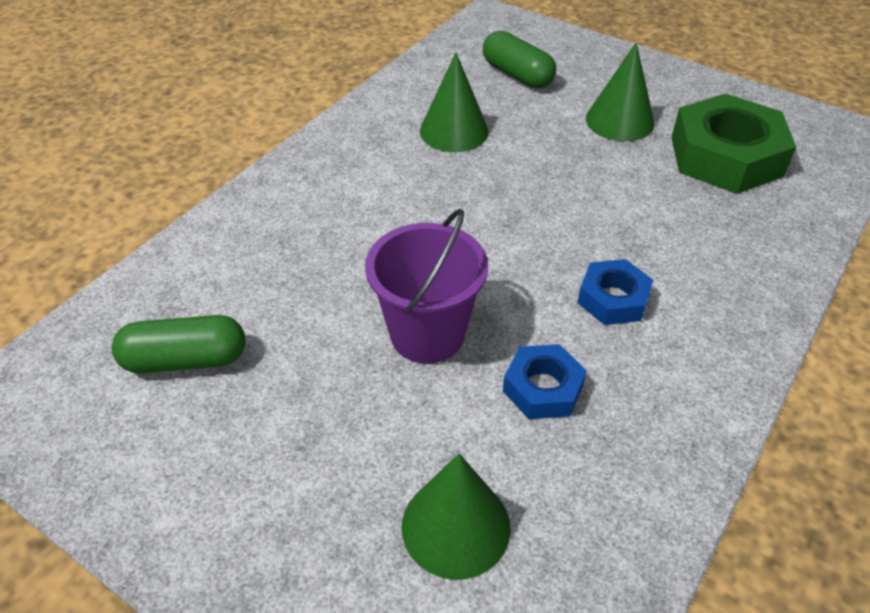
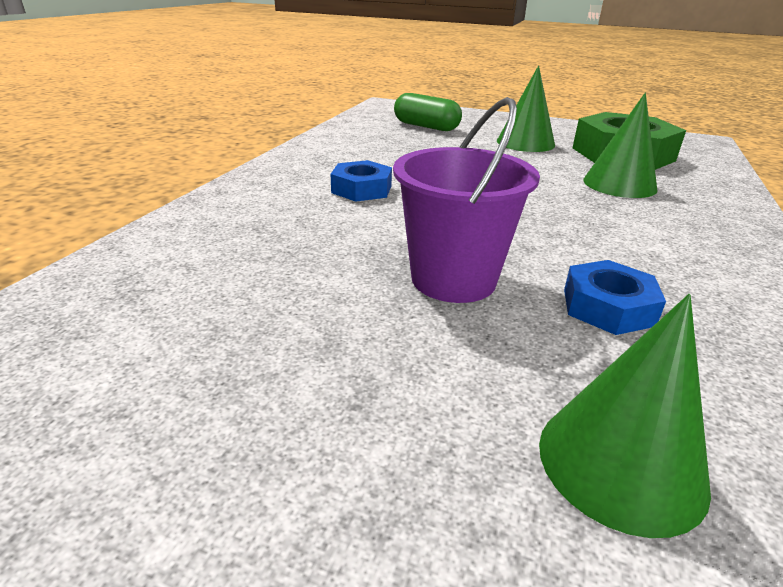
camera: 15 degrees left, 15 degrees down
green capsule [112,315,245,373] -> none
green cone [420,53,489,152] -> green cone moved to [583,93,657,198]
blue nut [577,259,653,325] -> blue nut moved to [331,160,392,202]

